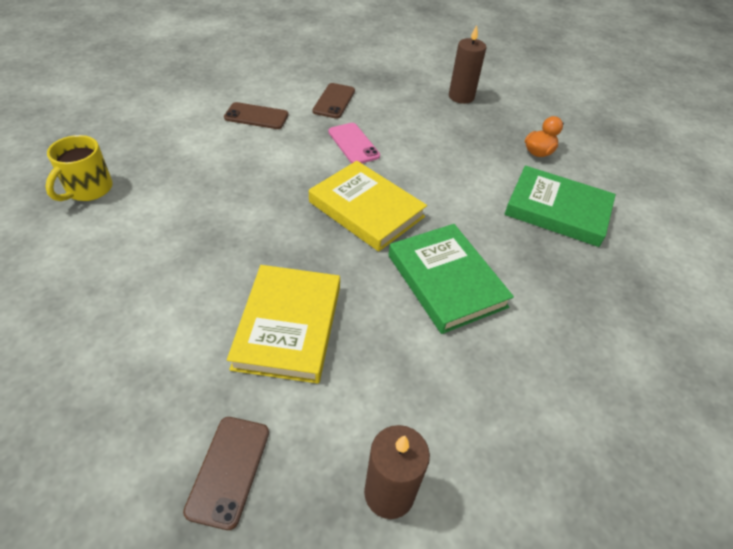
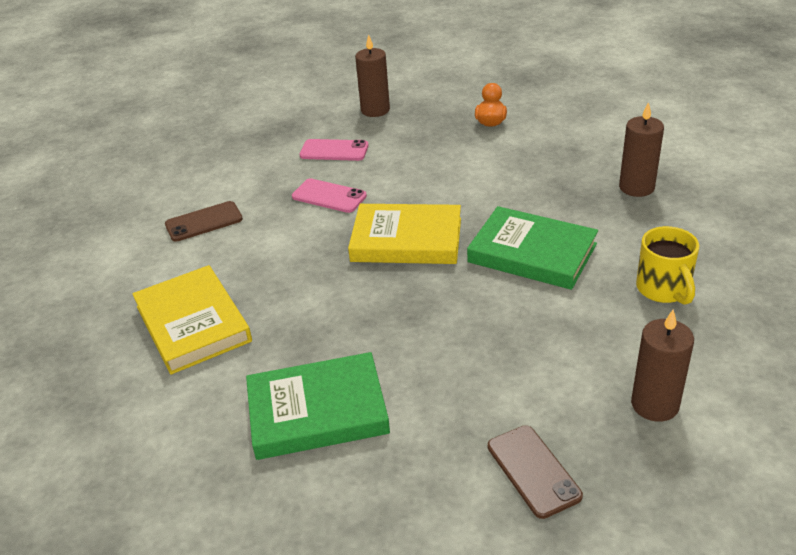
camera: 30 degrees left, 10 degrees down
yellow mug [45,135,113,201] -> yellow mug moved to [636,226,699,305]
yellow book [227,265,340,384] -> yellow book moved to [132,265,252,375]
brown phone [313,83,355,119] -> none
green book [504,166,616,247] -> green book moved to [246,352,390,460]
none -> pink phone [299,139,368,161]
none -> brown candle [619,102,664,197]

